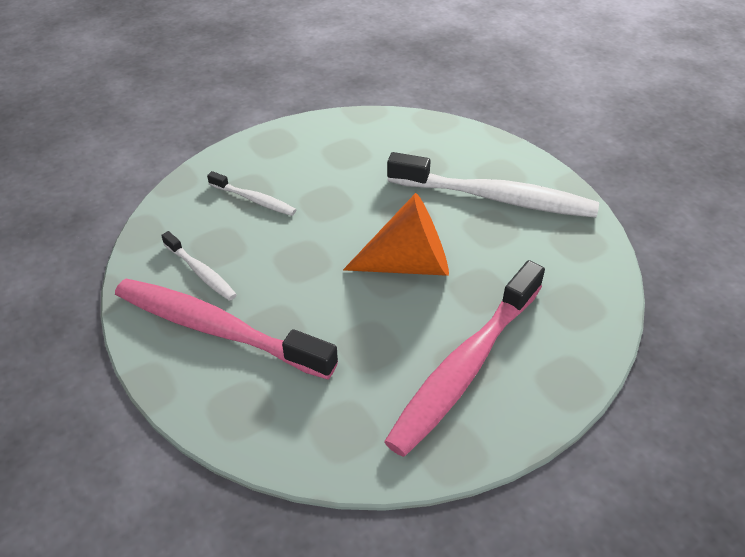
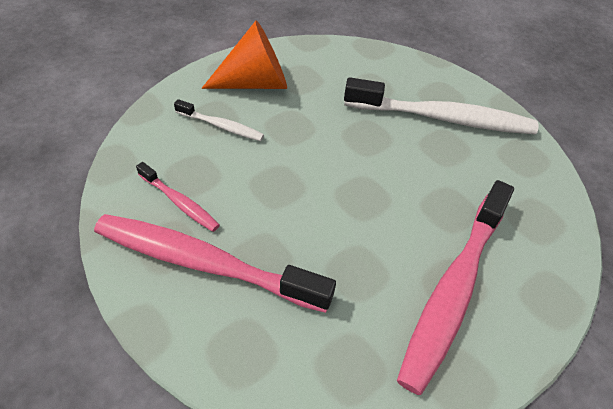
camera: 10 degrees left, 5 degrees up
white toothbrush [161,231,237,301] -> pink toothbrush [136,162,220,232]
orange cone [343,193,449,276] -> orange cone moved to [202,20,287,89]

